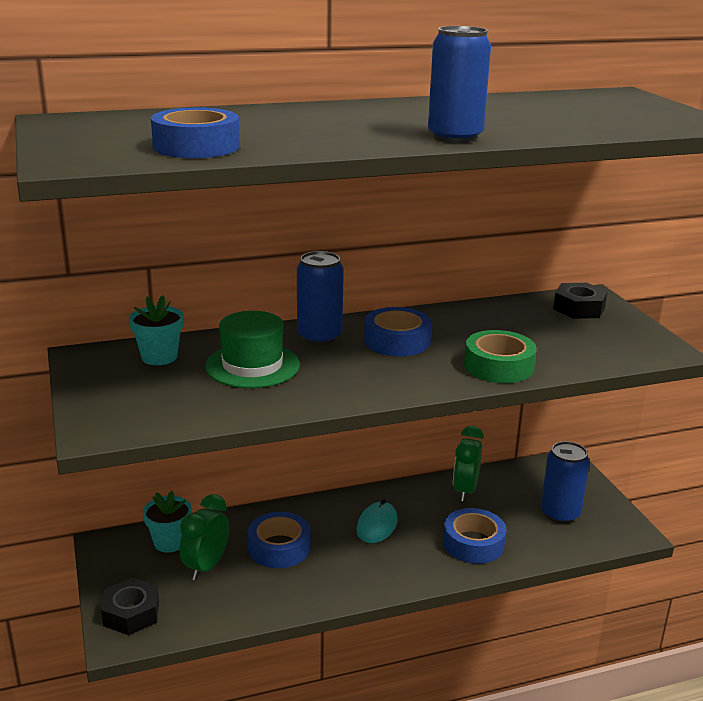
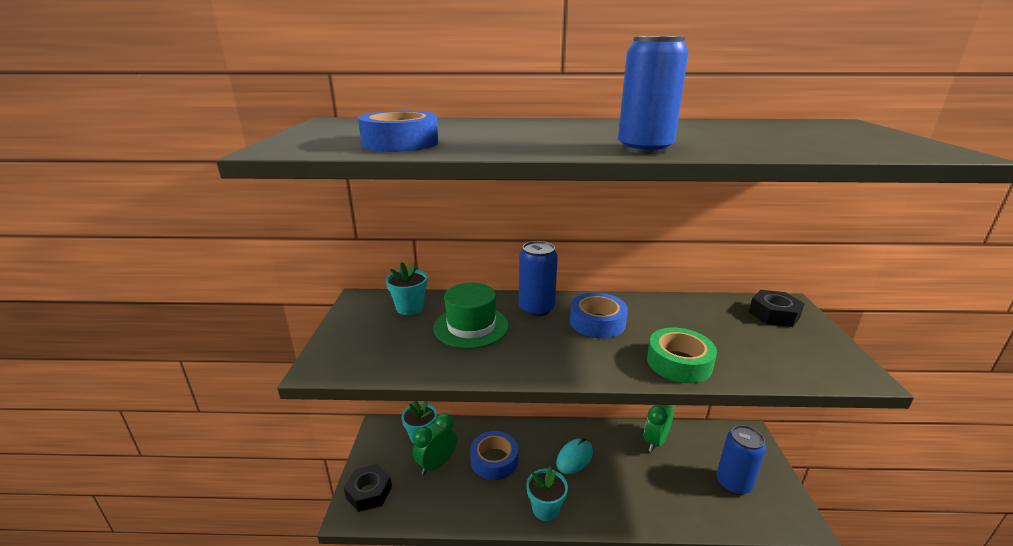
camera: 20 degrees right, 0 degrees up
blue tape [443,508,507,564] -> none
none -> turquoise flower pot [526,466,568,521]

